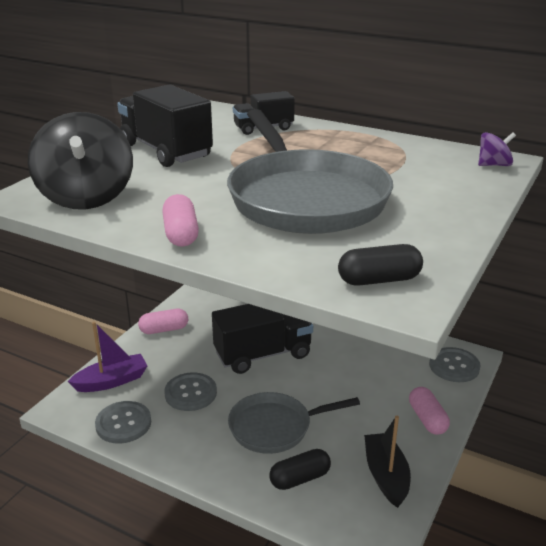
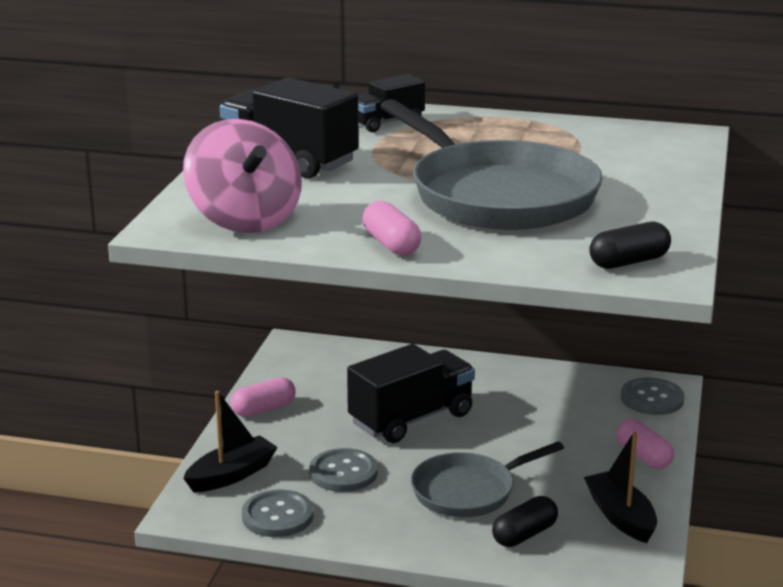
camera: 15 degrees left, 5 degrees down
black spinning top [28,112,133,209] -> pink spinning top [183,119,302,233]
purple boat [67,322,147,392] -> black boat [183,391,278,492]
purple spinning top [478,132,516,166] -> none

